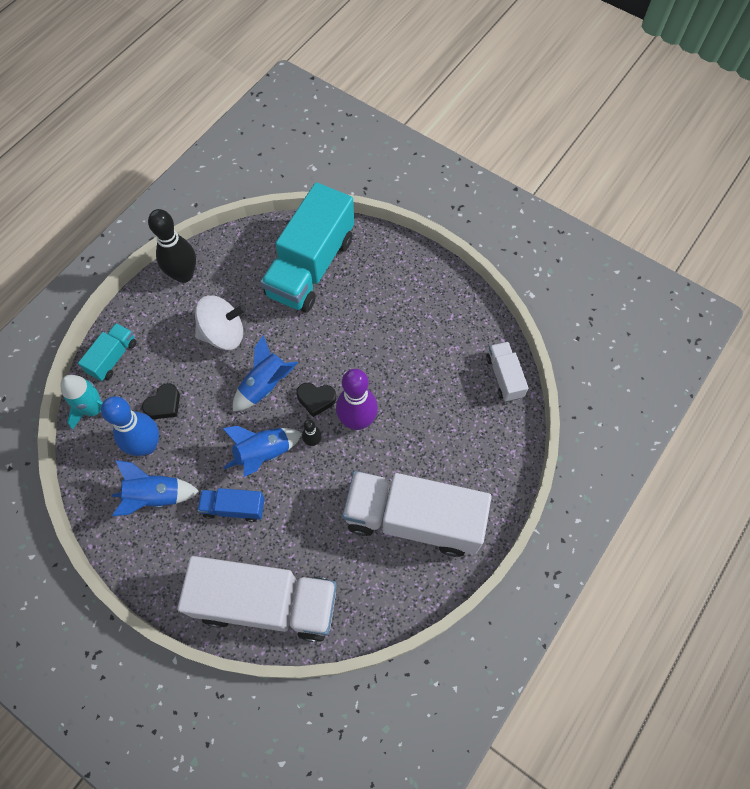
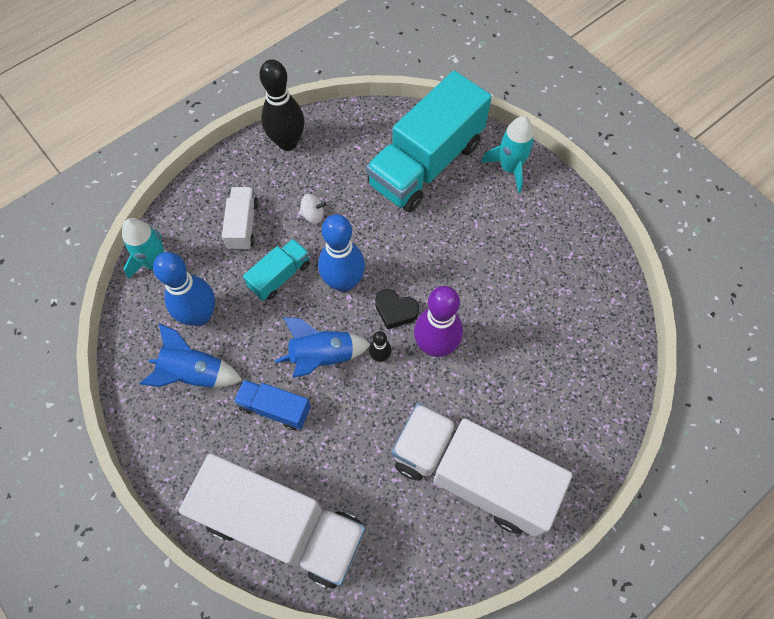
camera: 15 degrees right, 0 degrees up
turquoise truck [78,323,137,381] -> turquoise truck moved to [243,239,310,301]
black heart [142,383,180,419] -> none
white spinning top [195,295,246,350] -> white spinning top [299,194,327,224], size x0.47
blue rocket [233,335,298,411] -> blue bowling pin [318,214,365,292]
white truck [486,342,528,402] -> white truck moved to [222,187,258,250]
none -> turquoise rocket [481,116,534,193]

